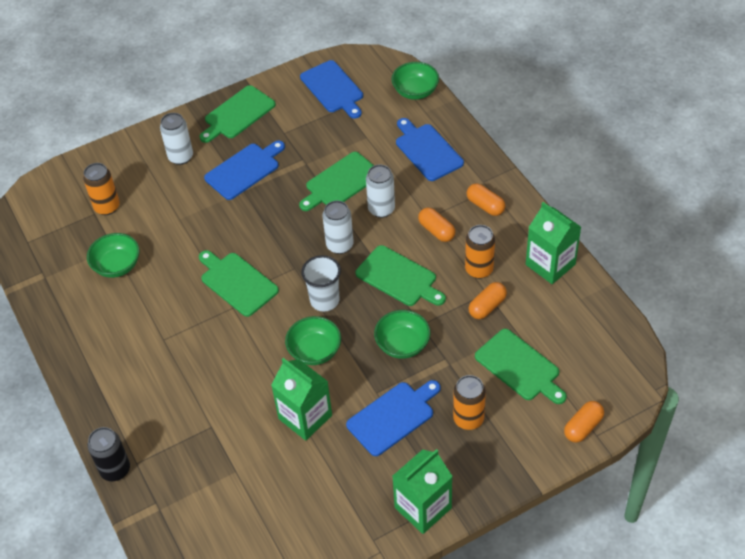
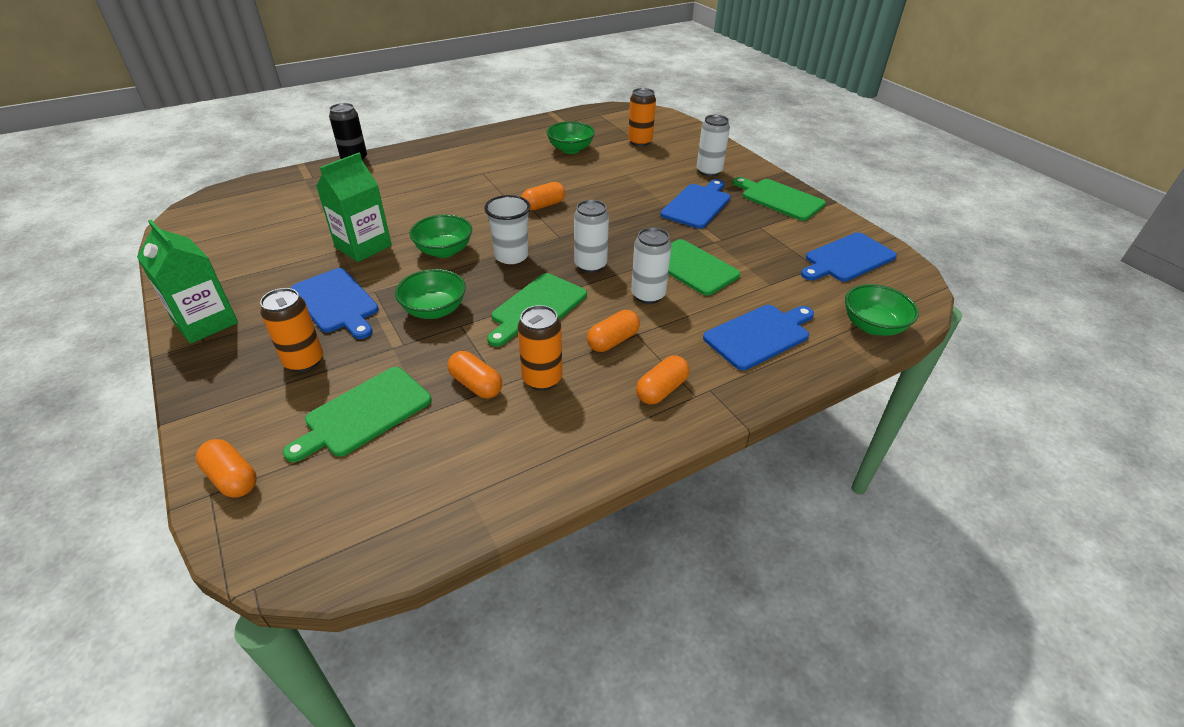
camera: 85 degrees right, 10 degrees down
green cutting board [199,250,279,317] -> orange capsule [521,182,565,211]
blue cutting board [204,140,285,200] -> blue cutting board turned 105 degrees counterclockwise [661,179,731,229]
green carton [526,202,581,284] -> none

